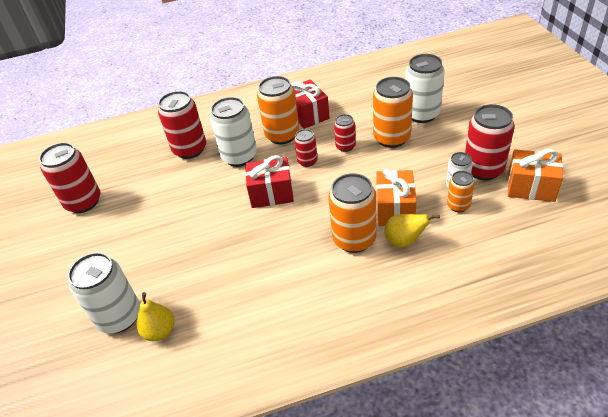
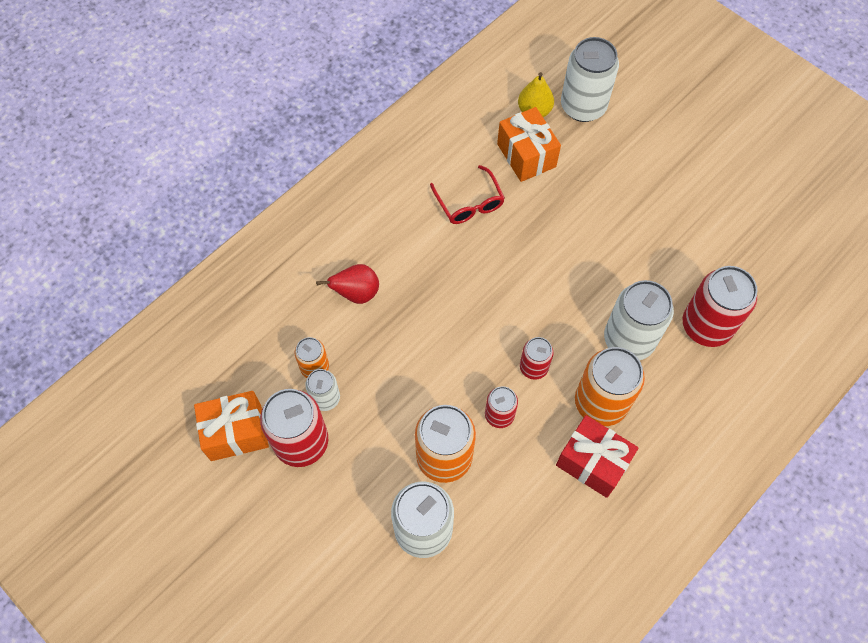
camera: 145 degrees right, 20 degrees up
red can [39,143,101,213] -> none
red gift [245,155,294,208] -> none
orange can [328,173,376,253] -> none
orange gift [376,168,417,226] -> orange gift moved to [497,107,561,182]
yellow pear [384,214,440,248] -> red pear [316,264,379,304]
none -> red glasses [430,165,505,224]

